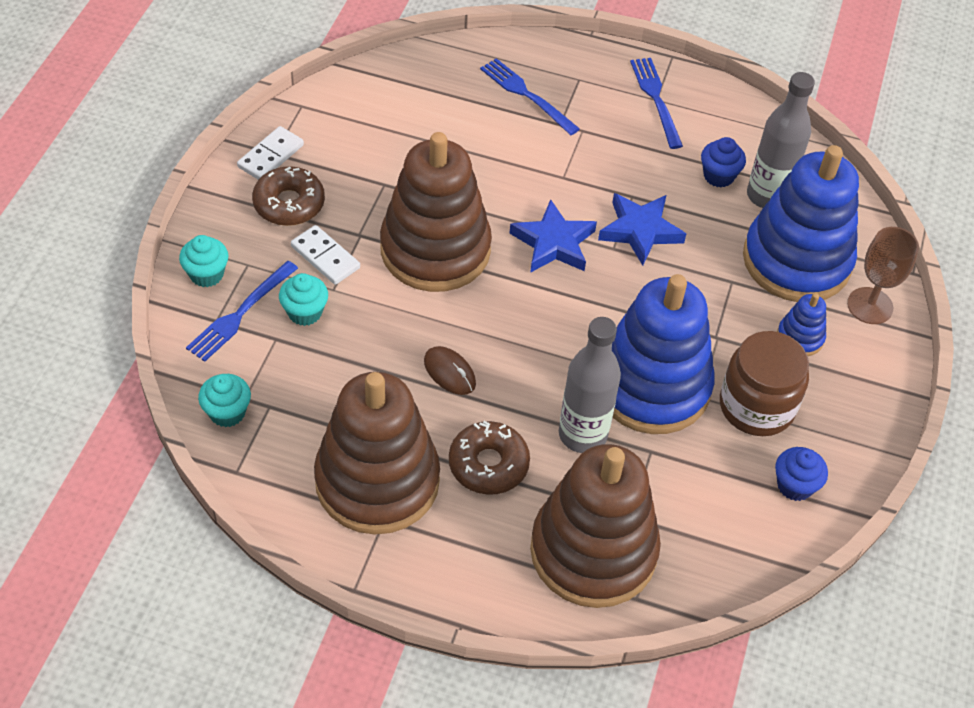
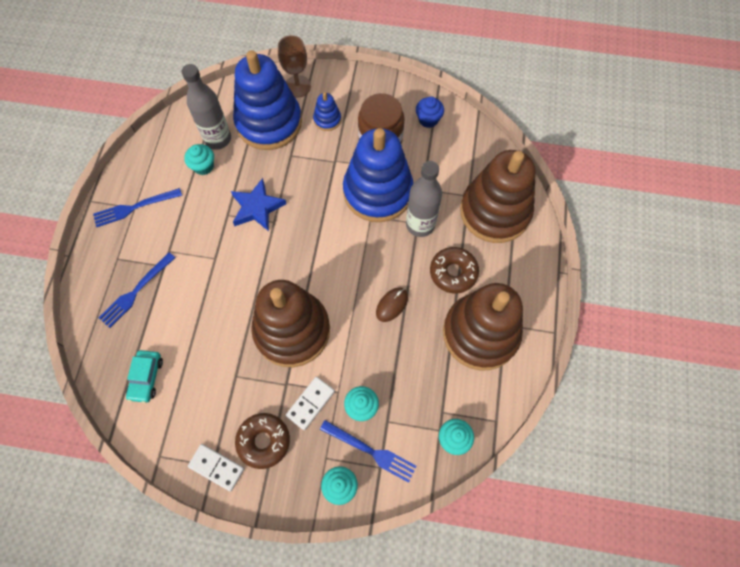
camera: 95 degrees left, 15 degrees up
blue star [509,199,597,273] -> none
blue cupcake [701,137,746,187] -> turquoise cupcake [184,144,214,175]
none -> turquoise car [126,350,163,403]

